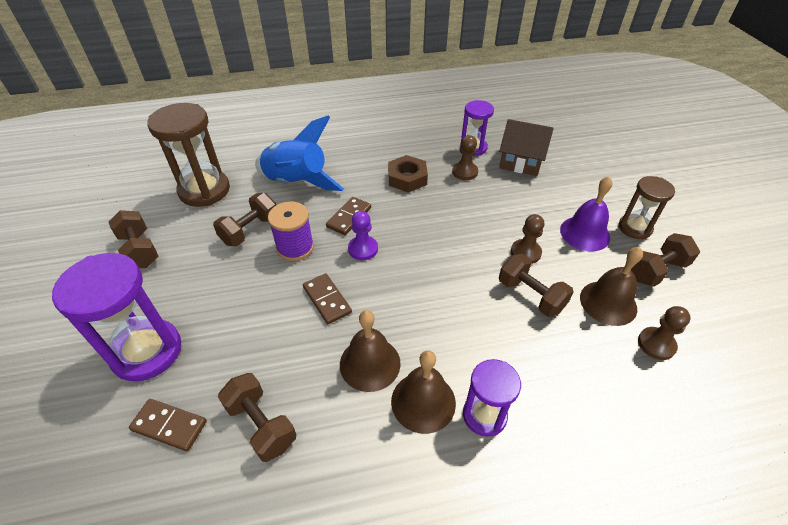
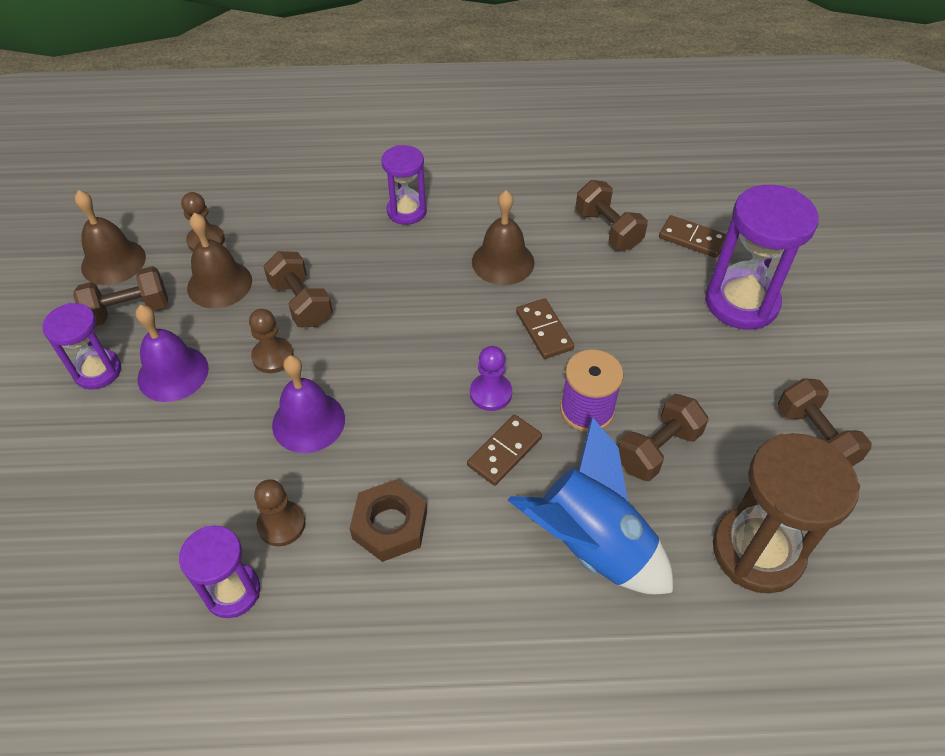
camera: 170 degrees left, 5 degrees up
brown bell [391,350,456,434] -> brown bell moved to [75,190,146,285]
brown house [499,119,554,176] -> none
brown hourglass [619,176,675,239] -> purple hourglass [42,303,121,390]
none -> purple bell [272,355,345,453]

